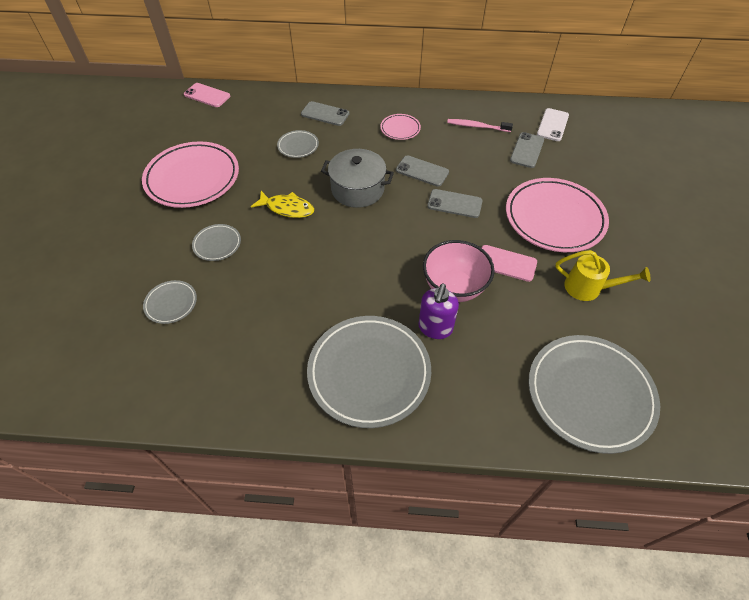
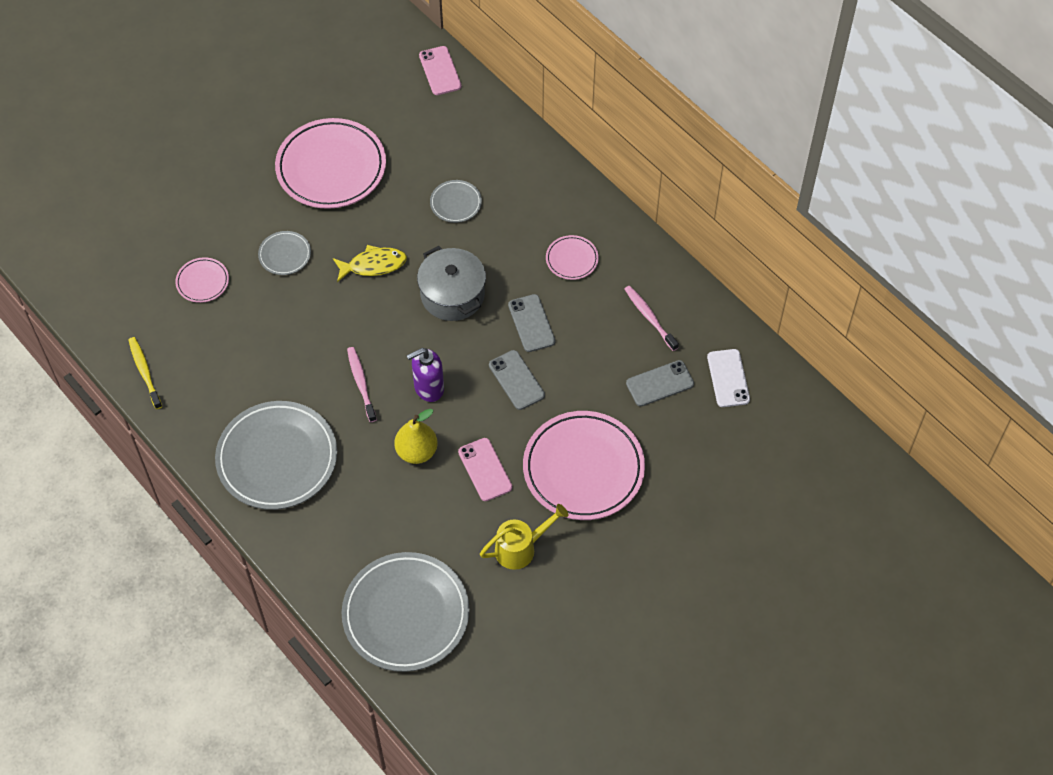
camera: 45 degrees right, 5 degrees up
grey plate [143,280,197,324] -> pink plate [176,257,229,303]
yellow fish [251,191,314,218] -> yellow fish turned 75 degrees counterclockwise [333,245,407,282]
grey phone [301,101,349,126] -> none
purple soap dispenser [419,284,459,339] -> purple soap dispenser moved to [407,348,444,402]
pink bowl [423,240,495,302] -> yellow pear [394,409,438,464]
white phone [537,108,569,141] -> white phone turned 75 degrees counterclockwise [707,349,750,407]
yellow watering can [555,250,651,301] -> yellow watering can turned 90 degrees counterclockwise [480,504,568,570]
none -> yellow toothbrush [128,337,162,409]
none -> pink toothbrush [347,347,377,422]

